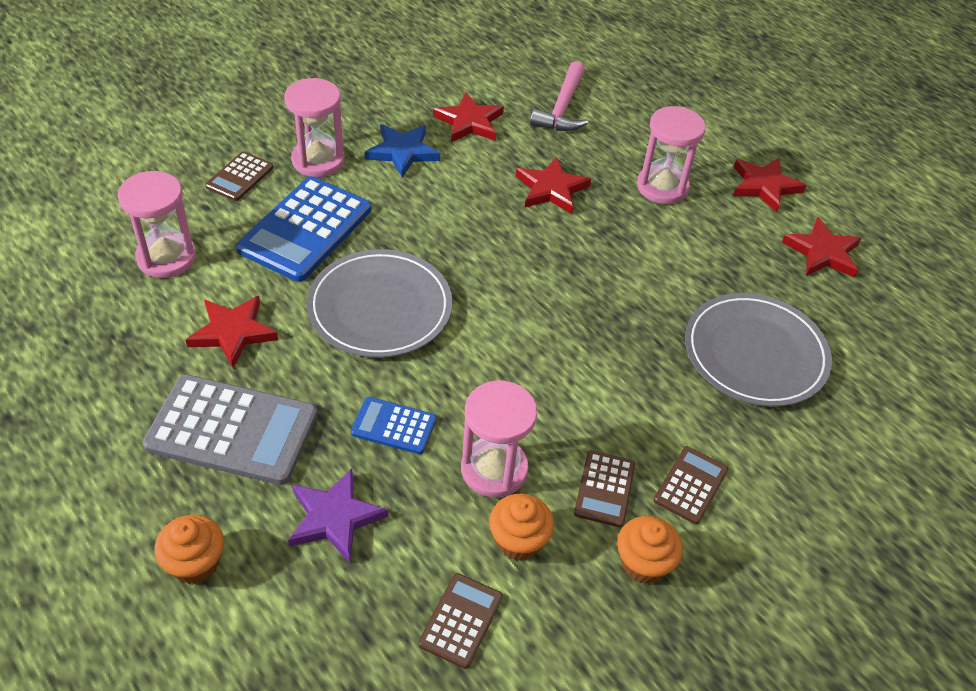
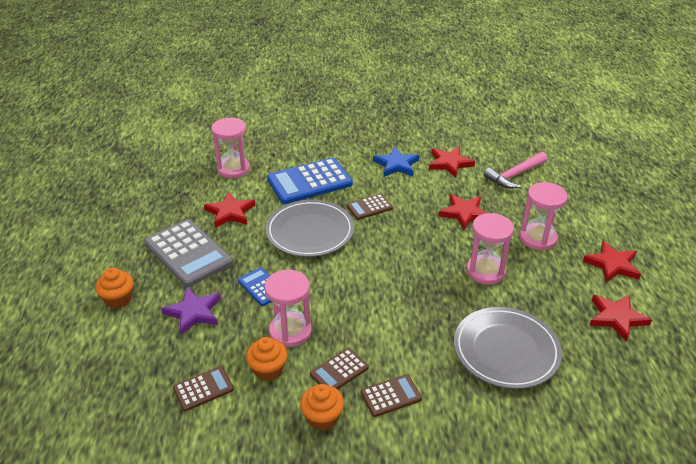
camera: 40 degrees right, 10 degrees down
brown calculator [205,151,273,201] -> brown calculator moved to [346,194,393,220]
pink hourglass [284,78,345,177] -> pink hourglass moved to [466,213,514,285]

